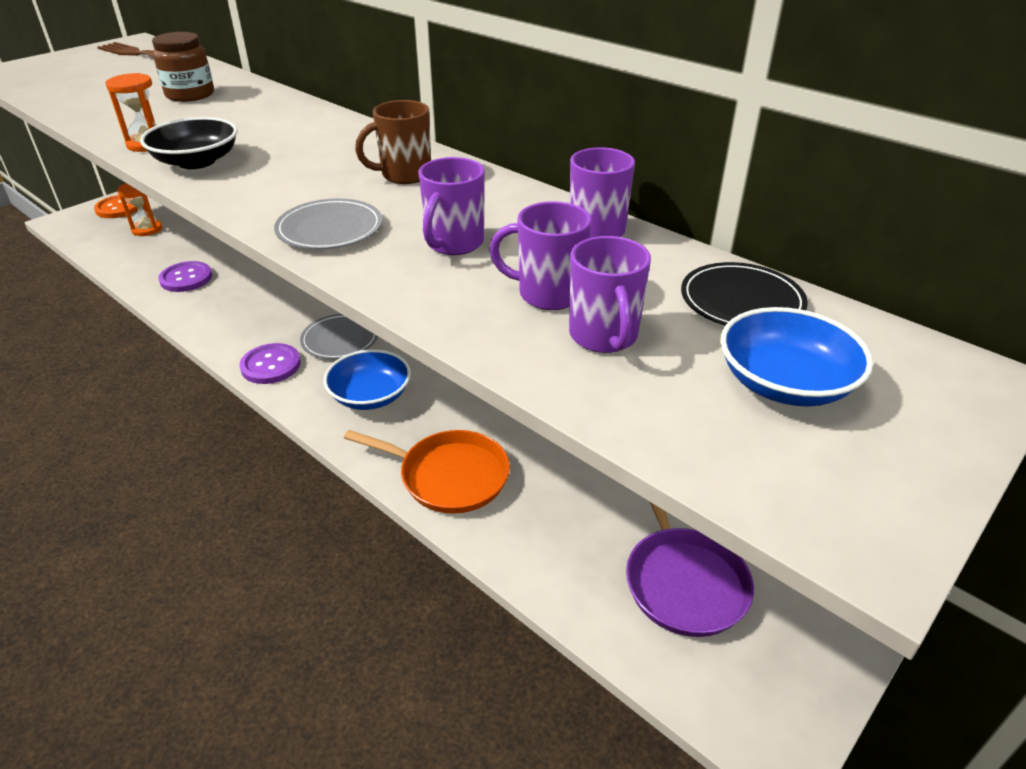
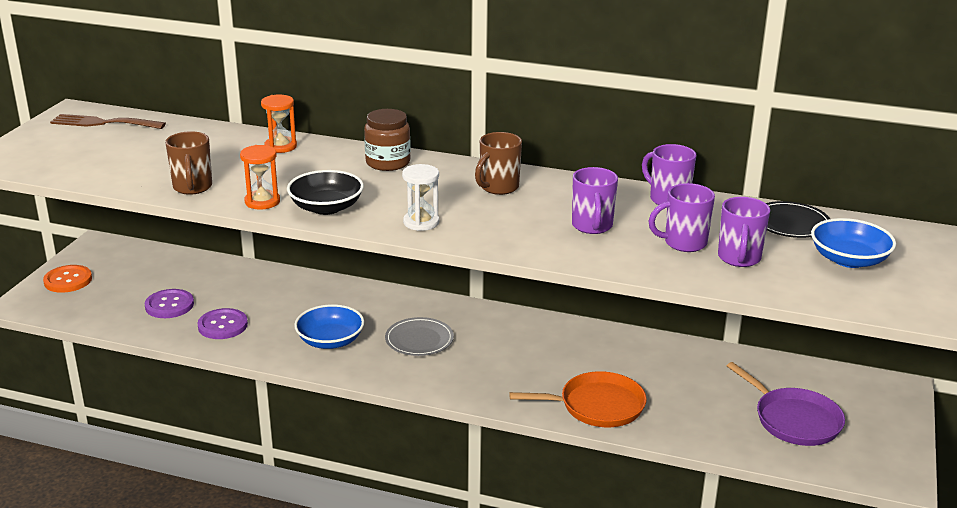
camera: 25 degrees left, 10 degrees down
orange hourglass [117,183,162,236] -> orange hourglass moved to [261,94,297,153]
brown jar [152,32,214,102] -> brown jar moved to [364,109,411,171]
purple button [239,343,301,384] -> purple button moved to [145,289,194,318]
grey plate [274,199,383,250] -> none
blue bowl [324,349,411,410] -> blue bowl moved to [294,304,364,349]
purple mug [569,236,651,353] -> purple mug turned 45 degrees clockwise [718,197,770,267]
none -> brown mug [165,131,212,195]
none -> white hourglass [402,164,439,231]

